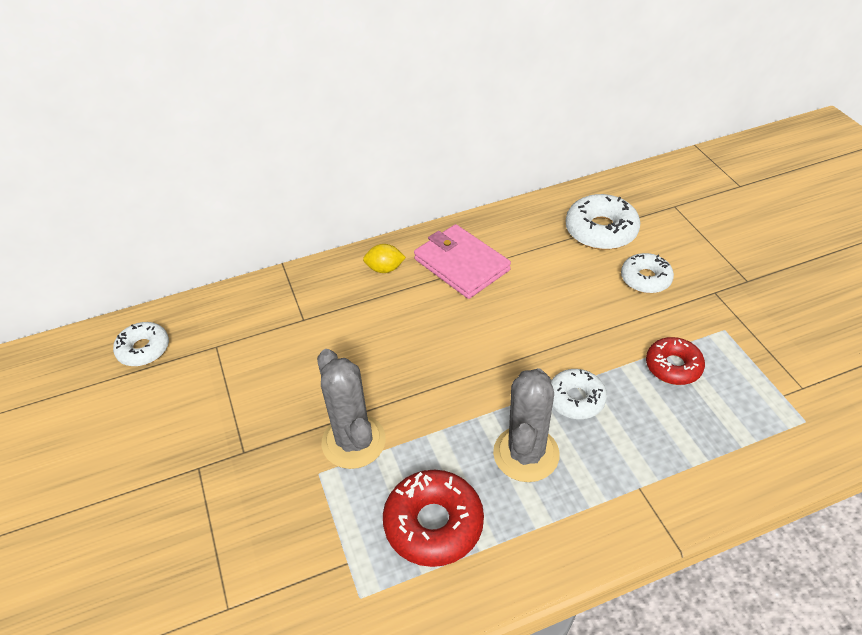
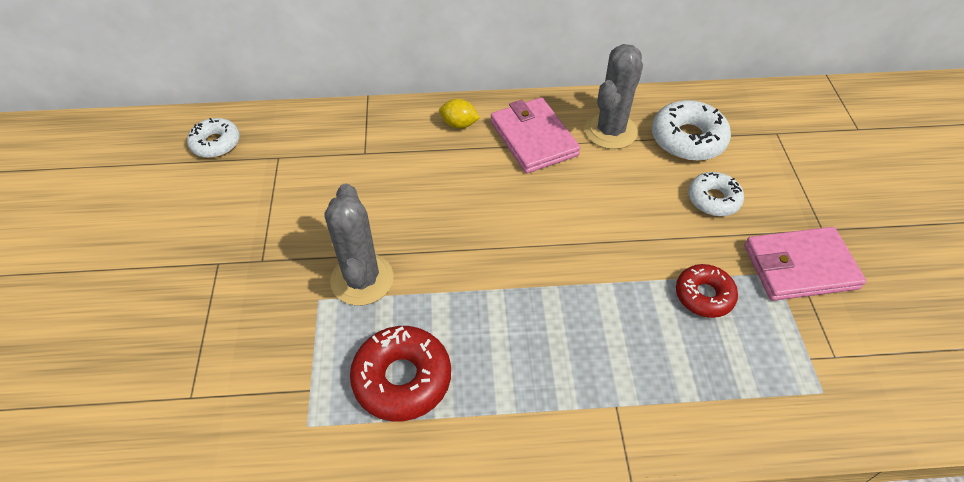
camera: 15 degrees right, 5 degrees up
grey cactus [493,368,560,482] -> grey cactus moved to [584,44,643,149]
white donut [551,369,607,419] -> none
none -> pink wallet [744,227,866,301]

